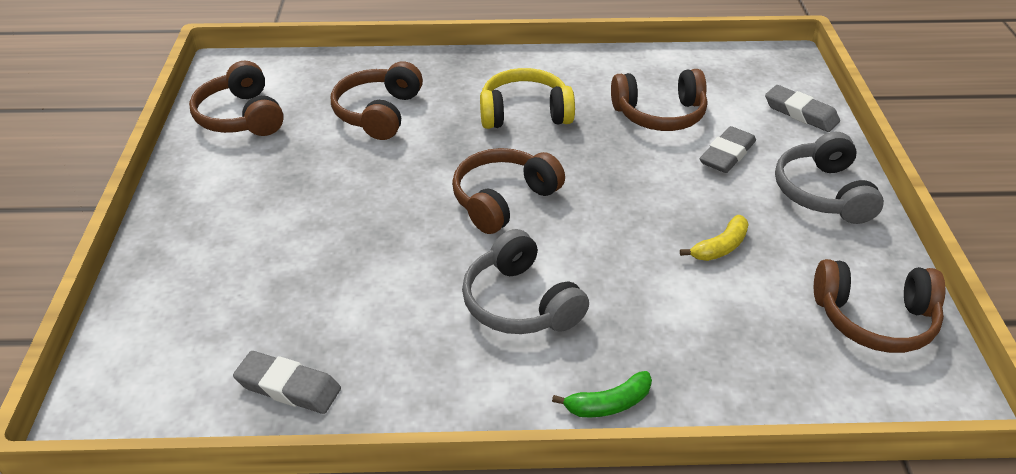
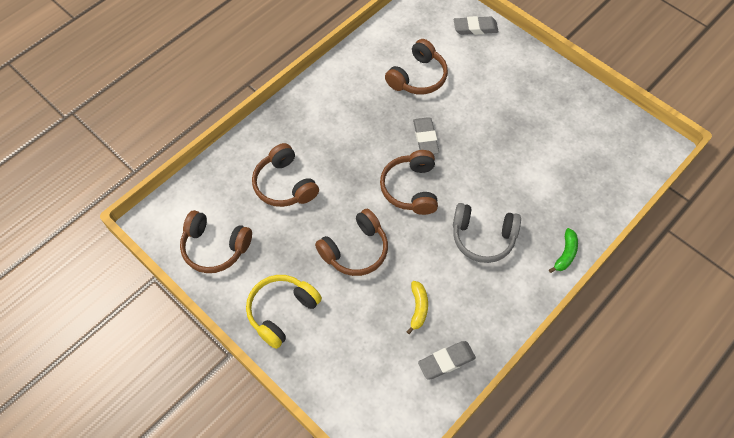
camera: 45 degrees left, 20 degrees up
yellow headphones [480,68,575,129] -> yellow headphones moved to [246,275,322,349]
yellow banana [680,215,749,261] -> yellow banana moved to [406,281,428,334]
grey eraser [700,126,756,173] -> grey eraser moved to [413,117,439,154]
grey headphones [775,132,884,224] -> none
brown headphones [814,259,945,353] -> brown headphones moved to [315,209,388,276]

